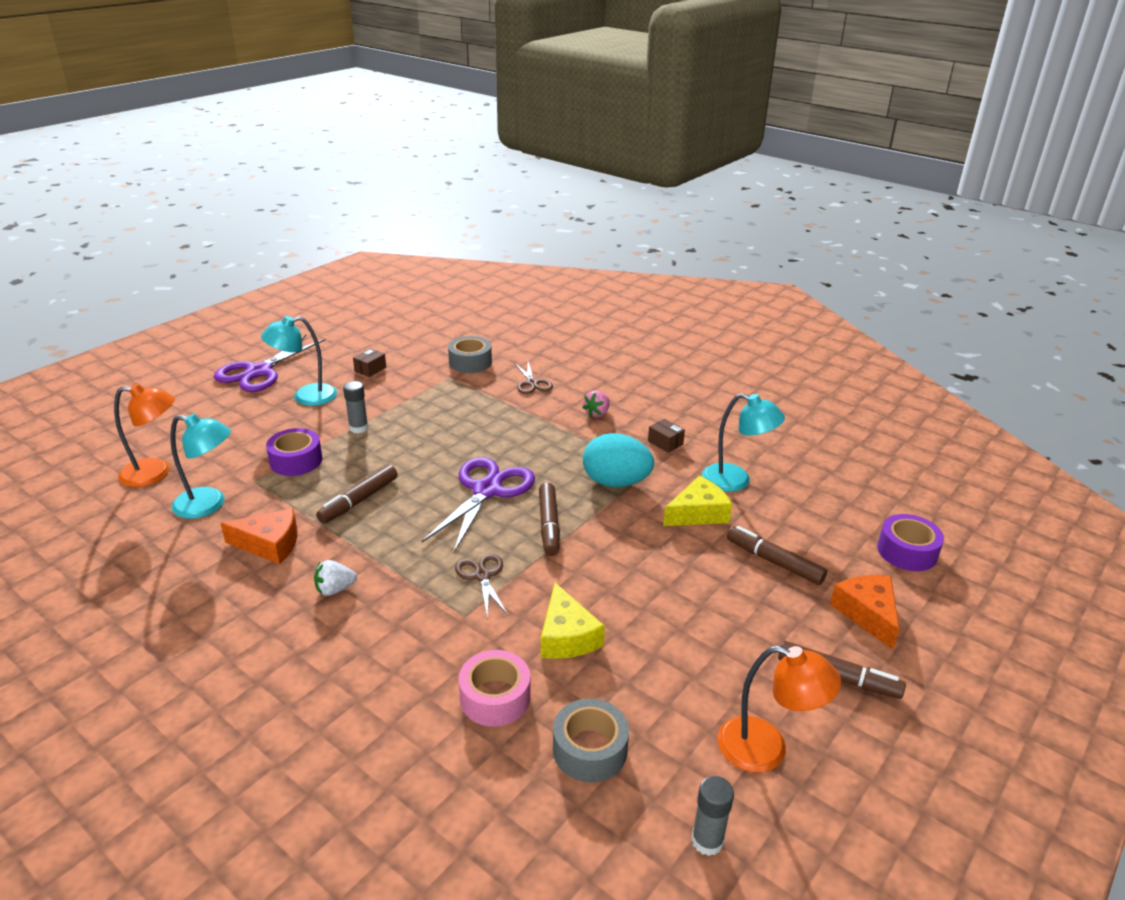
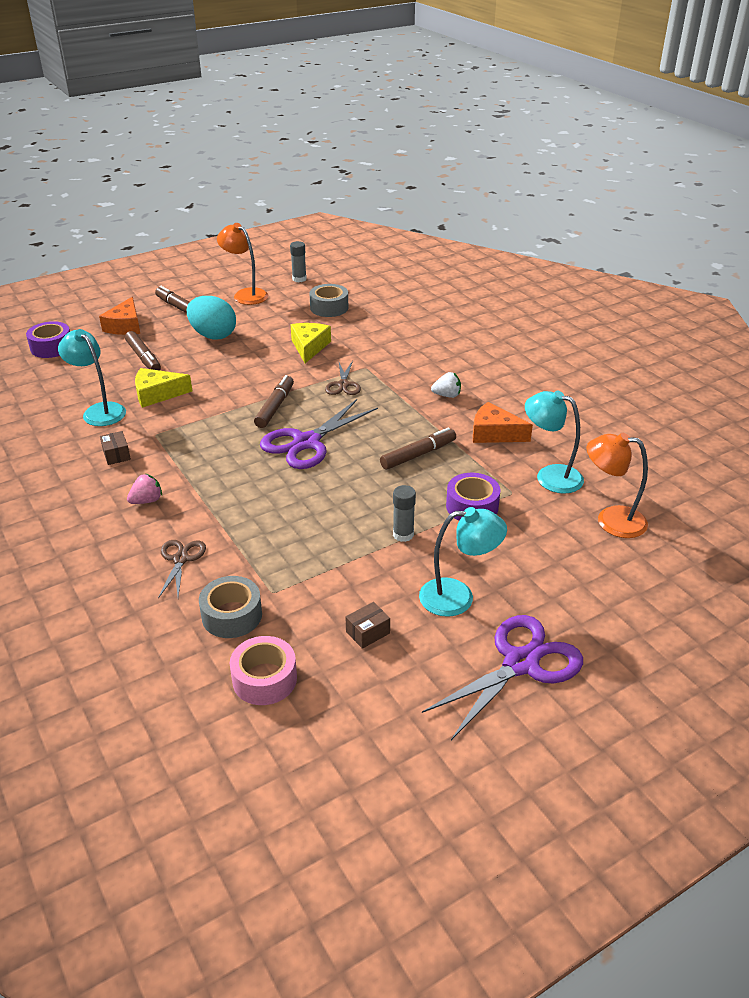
camera: 160 degrees left, 5 degrees up
pink tape [459,650,531,727] -> pink tape moved to [230,636,297,705]
turquoise egg [583,433,654,487] -> turquoise egg moved to [187,296,236,340]

